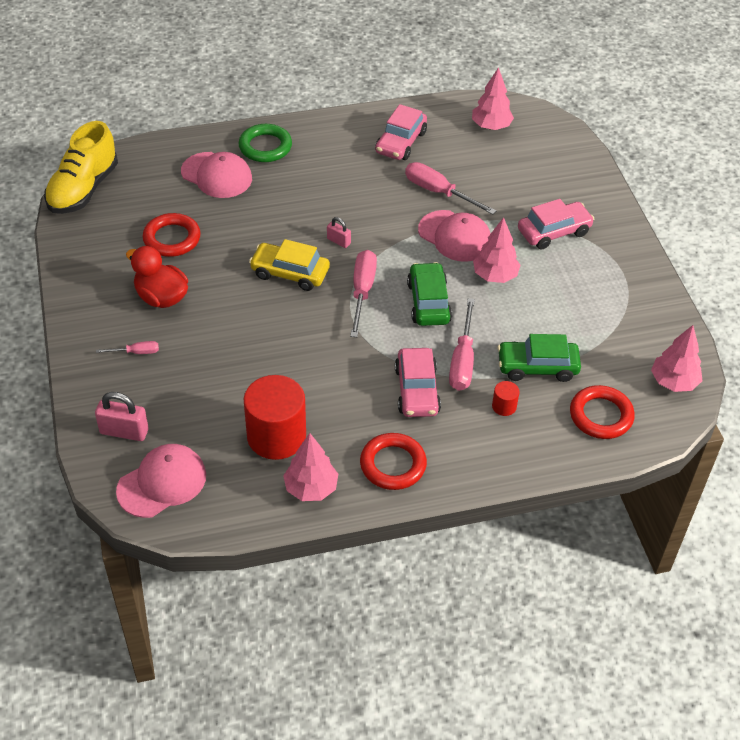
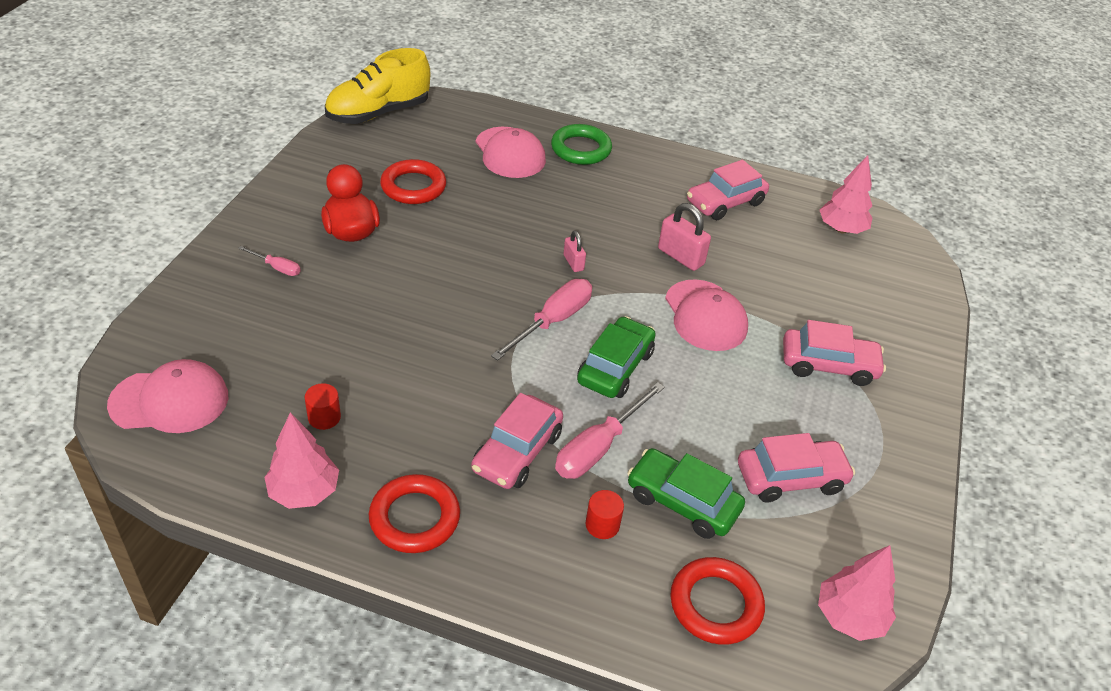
camera: 30 degrees right, 5 degrees down
pink padlock [95,392,149,441] -> pink padlock moved to [658,203,711,271]
red cylinder [244,375,306,460] -> red cylinder [305,383,341,430], size x0.43
yellow car [249,239,330,291] -> none
pink screwdriver [405,162,496,215] -> none
pink tree [473,217,520,283] -> none
none -> pink car [738,433,855,502]

